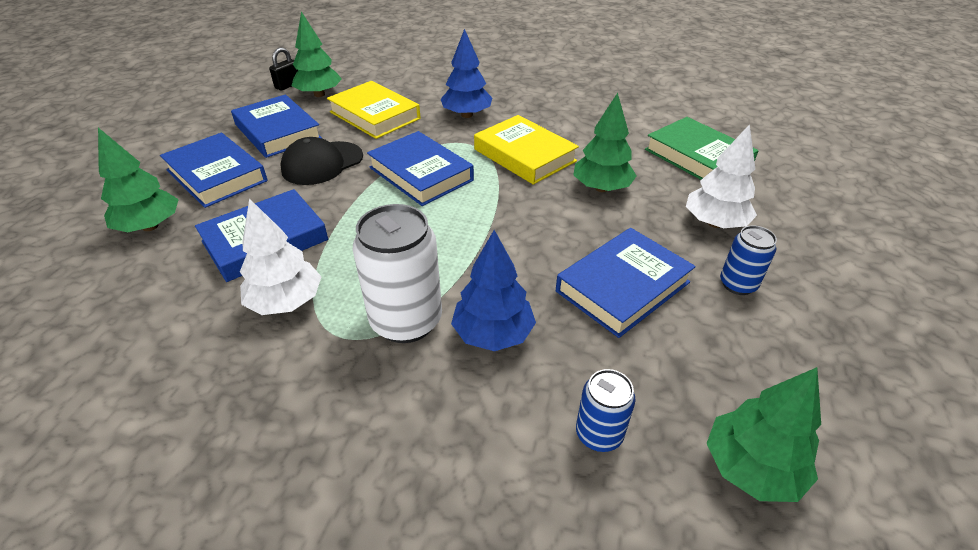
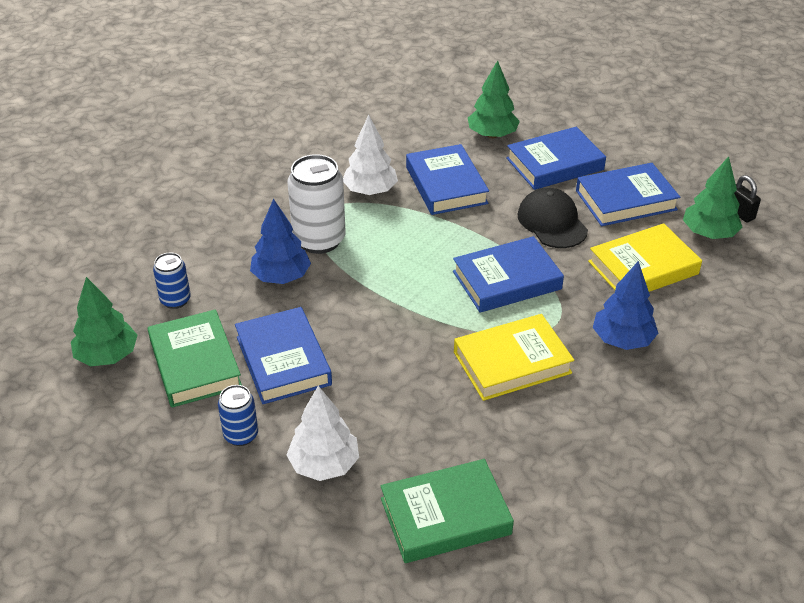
camera: 110 degrees right, 0 degrees up
green tree [574,93,637,192] -> none
none -> green book [148,309,242,408]

